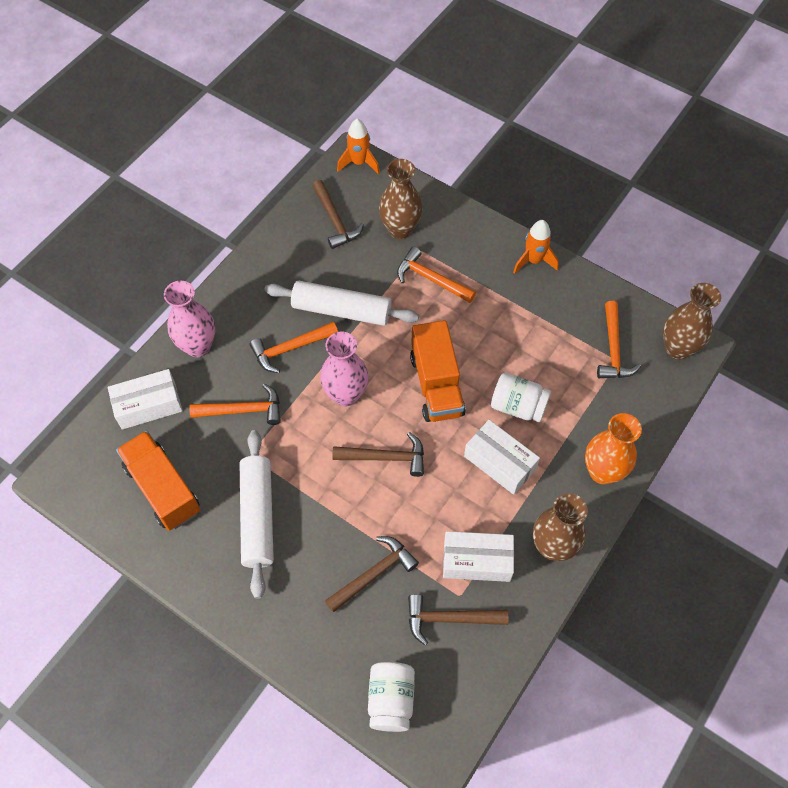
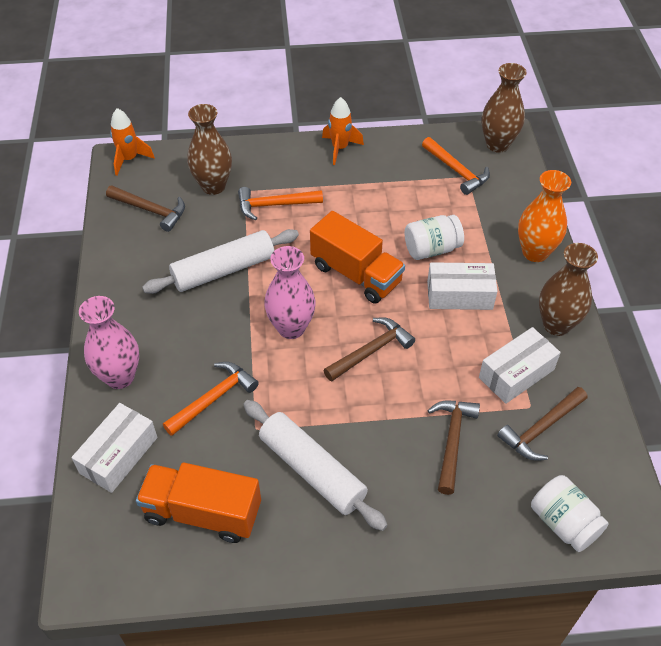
camera: 40 degrees left, 10 degrees down
orange hammer [250,322,338,373] -> none

